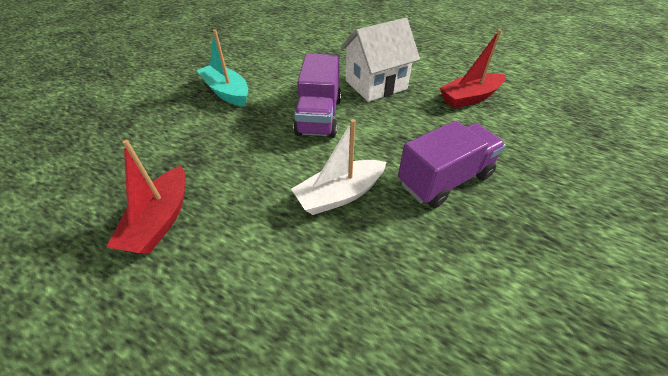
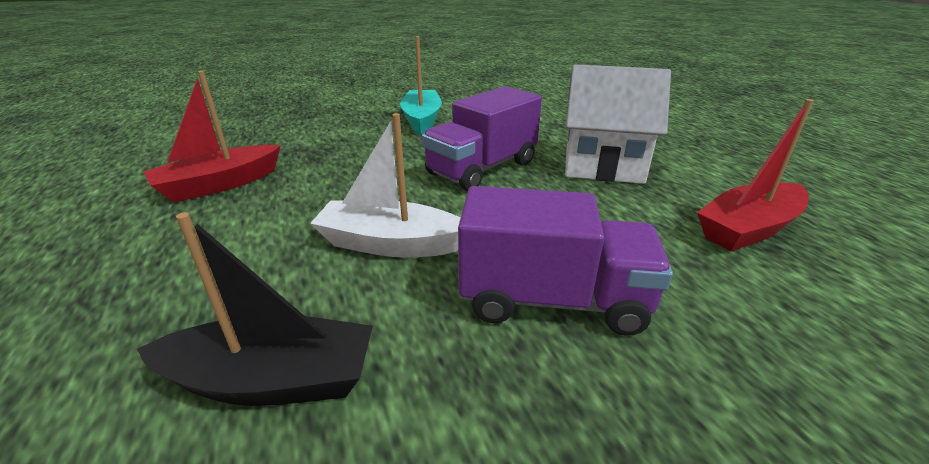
camera: 40 degrees right, 15 degrees down
red boat [440,29,506,109] -> red boat turned 45 degrees counterclockwise [697,99,814,251]
none -> black boat [137,212,373,406]

